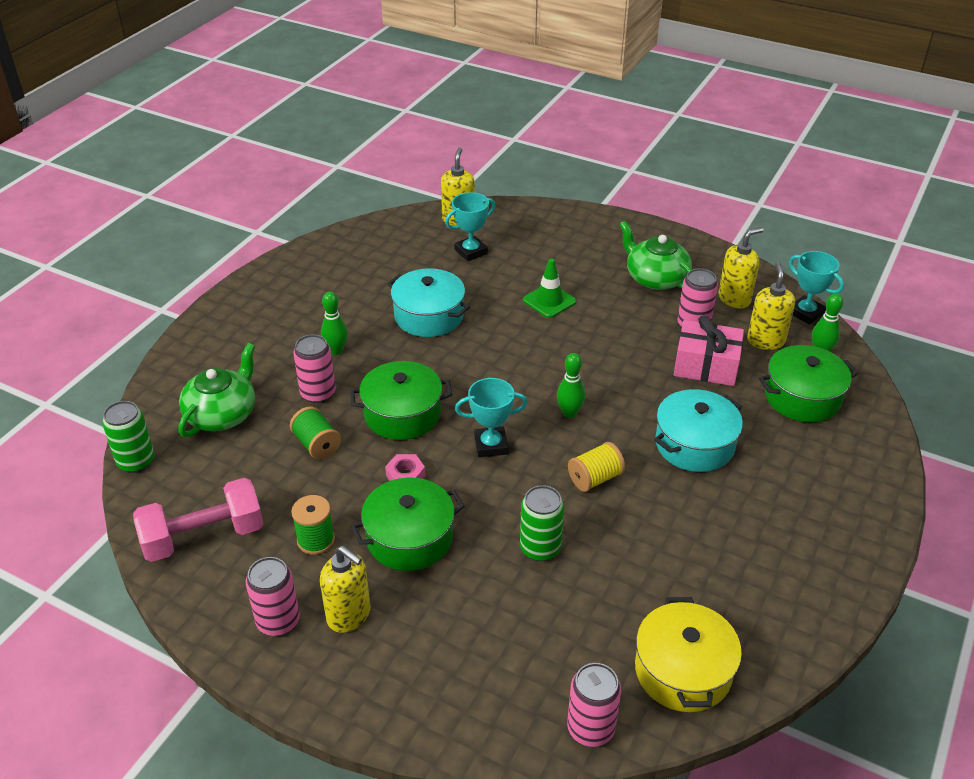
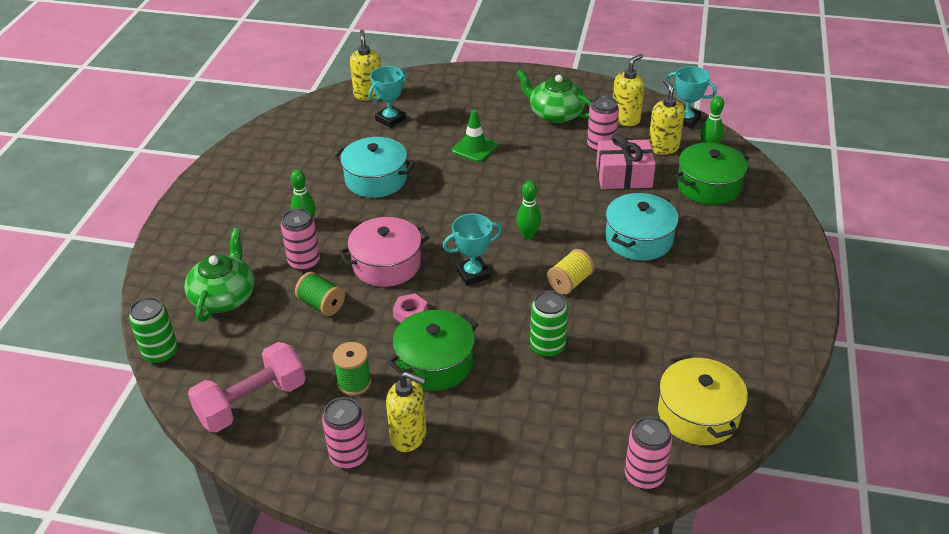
camera: 15 degrees left, 0 degrees up
green pot [350,361,452,440] -> pink pot [339,217,430,287]

